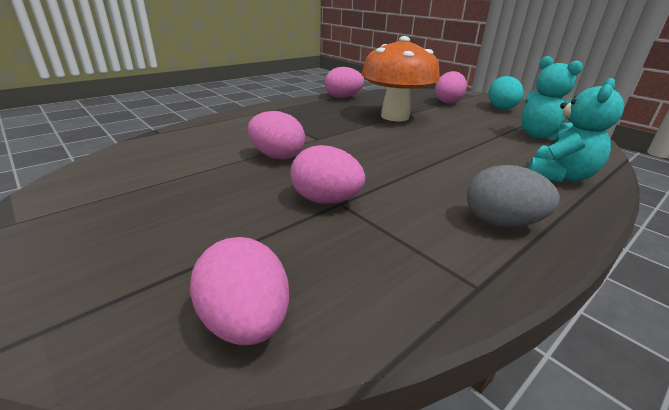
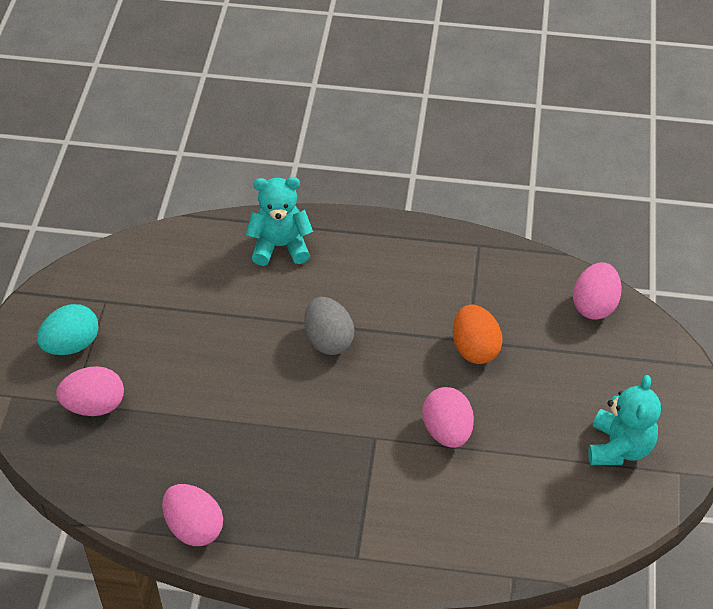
camera: 130 degrees left, 20 degrees up
pink egg [290,145,365,204] -> orange egg [453,305,503,364]
orange mushroom [361,36,440,121] -> none
grey egg [467,165,560,228] -> grey egg moved to [304,297,354,355]
turquoise teddy bear [521,56,583,140] -> turquoise teddy bear moved to [588,375,661,465]

